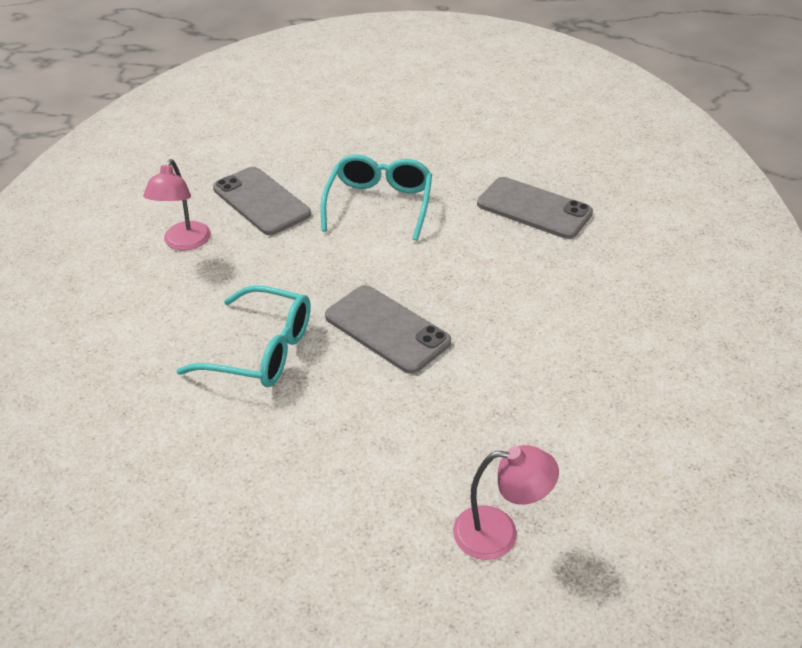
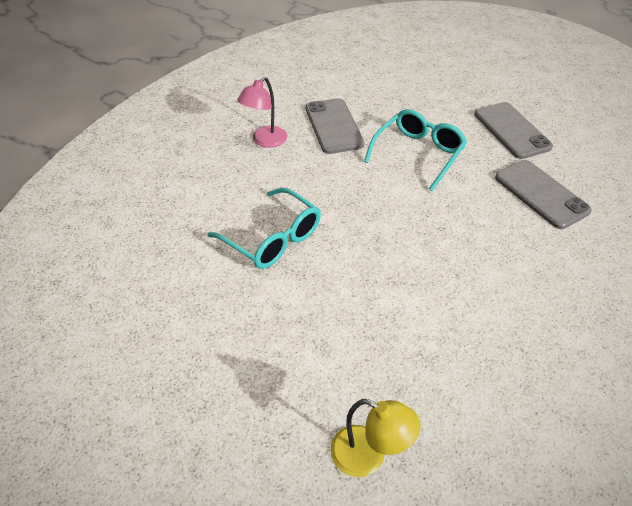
camera: 25 degrees right, 5 degrees up
grey phone [325,285,451,374] -> grey phone moved to [475,102,553,159]
pink lamp [453,445,559,560] -> yellow lamp [331,399,421,477]

